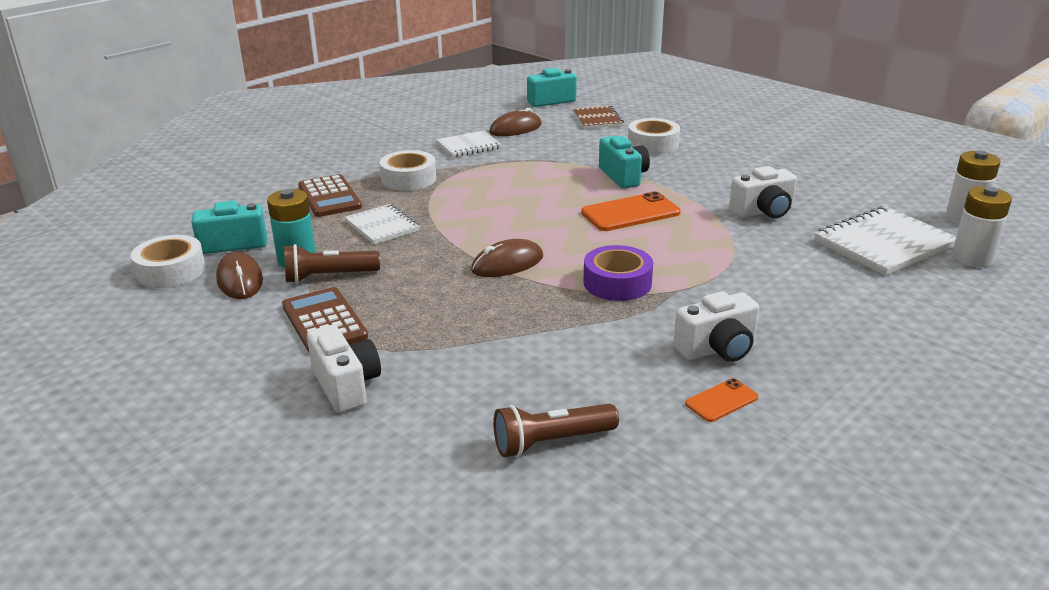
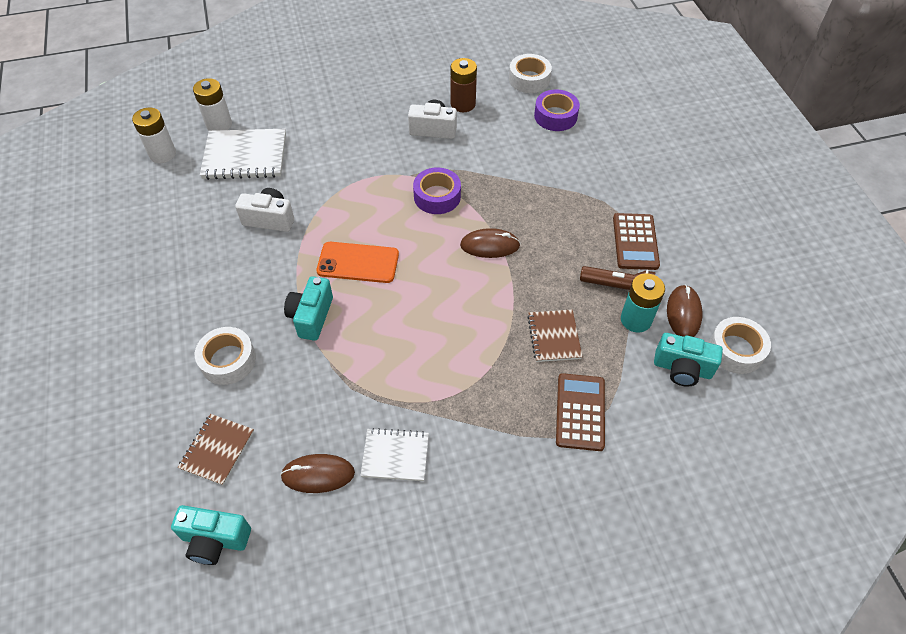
camera: 150 degrees left, 25 degrees up
white camera [307,325,381,413] -> none
white notebook [344,204,420,244] -> brown notebook [527,310,582,362]
white tape [380,150,436,191] -> white tape moved to [509,54,552,93]
brown flashlight [493,404,619,457] -> purple tape [534,90,580,131]
orange phone [685,378,759,422] -> brown battery [451,58,477,112]

